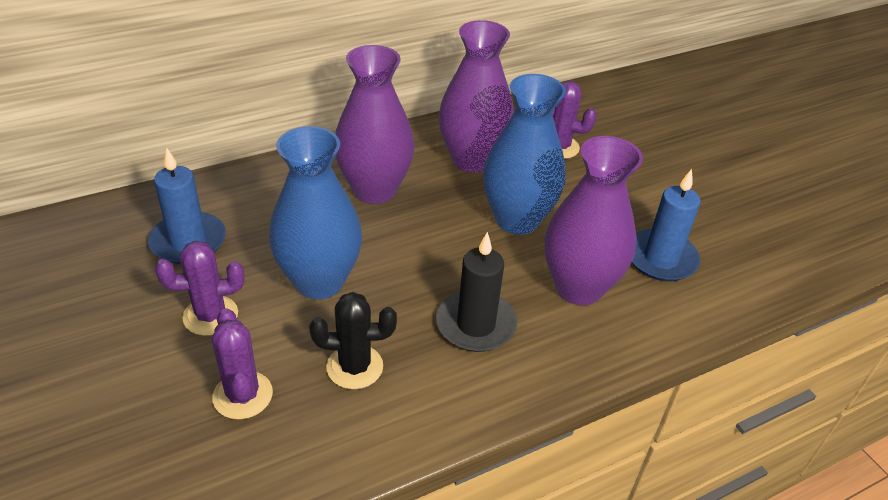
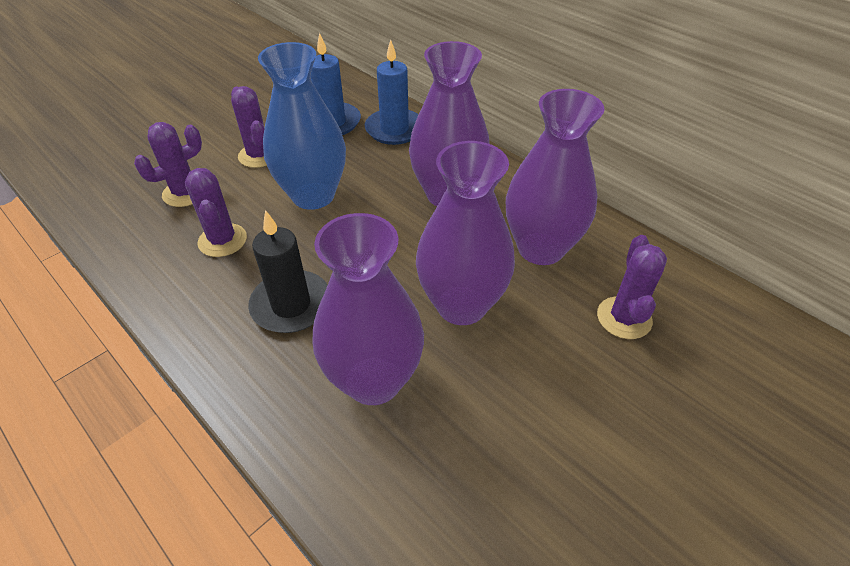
camera: 75 degrees right, 5 degrees up
black cactus [309,292,397,389] -> purple cactus [185,168,247,257]
blue vase [483,74,566,235] -> purple vase [416,141,515,325]
blue candle [632,169,700,281] -> blue candle moved to [365,39,419,145]

